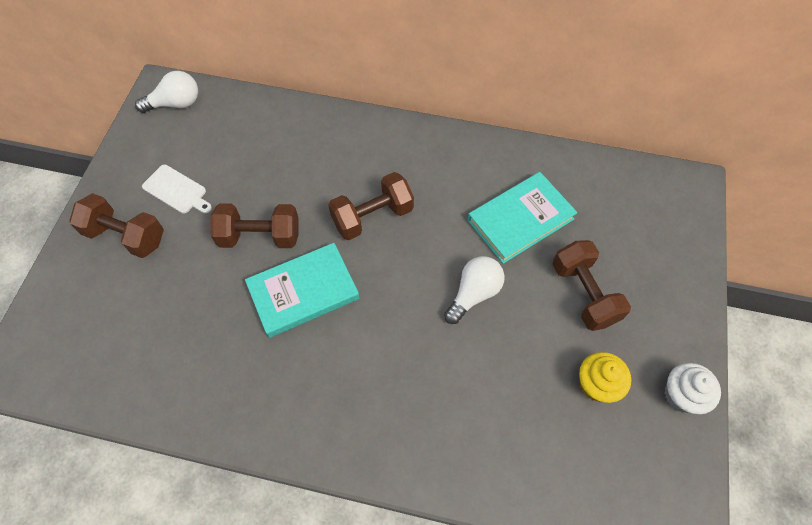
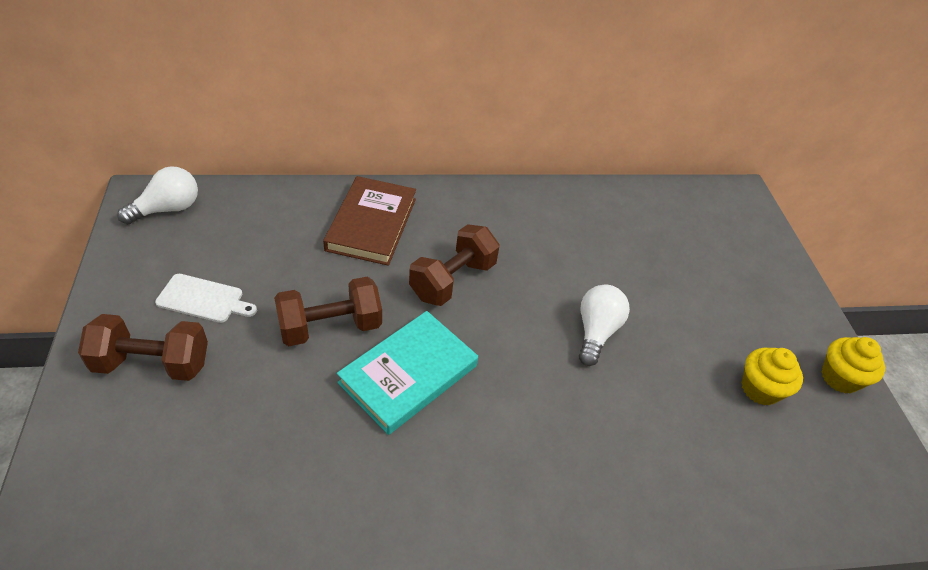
camera: 25 degrees left, 15 degrees down
turquoise book [468,172,578,264] -> none
brown dumbbell [553,240,631,331] -> none
white cupcake [665,363,721,414] -> yellow cupcake [821,337,885,394]
none -> brown book [323,176,416,266]

